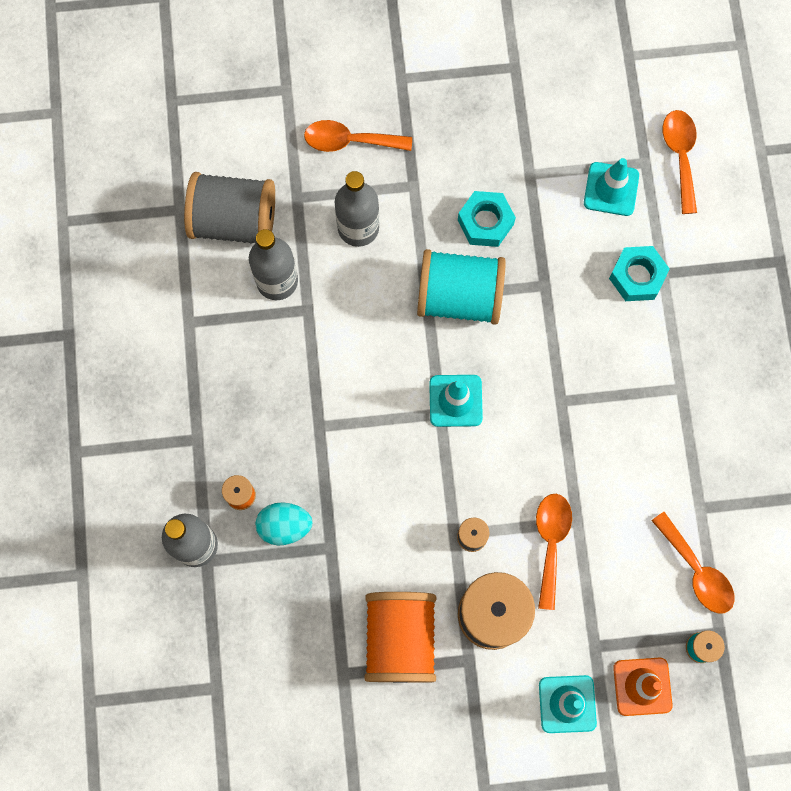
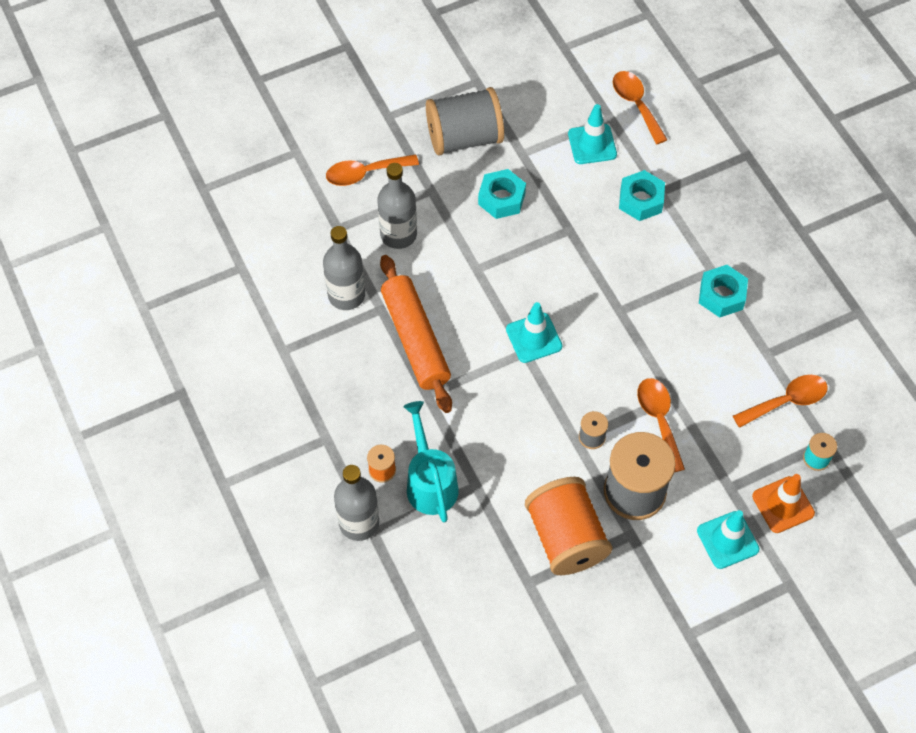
camera: 20 degrees left, 15 degrees down
grey spool [184,172,275,244] -> grey spool moved to [426,87,504,156]
turquoise egg [256,502,312,546] -> turquoise watering can [403,401,459,522]
turquoise spool [417,249,506,325] -> none
orange spoon [651,512,735,613] -> orange spoon turned 60 degrees counterclockwise [733,375,828,428]
none -> orange rolling pin [380,255,452,413]
none -> turquoise nut [699,265,748,318]

